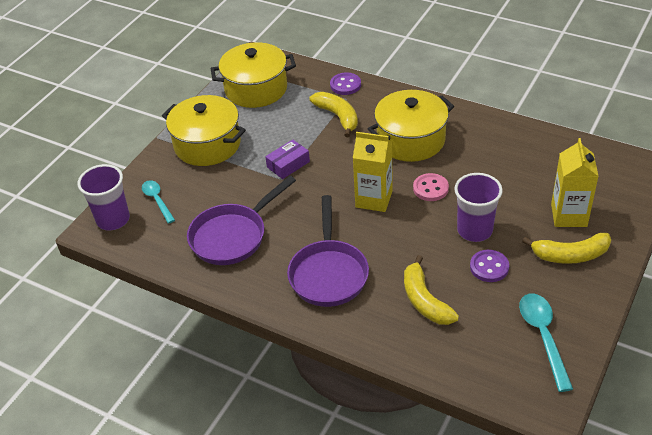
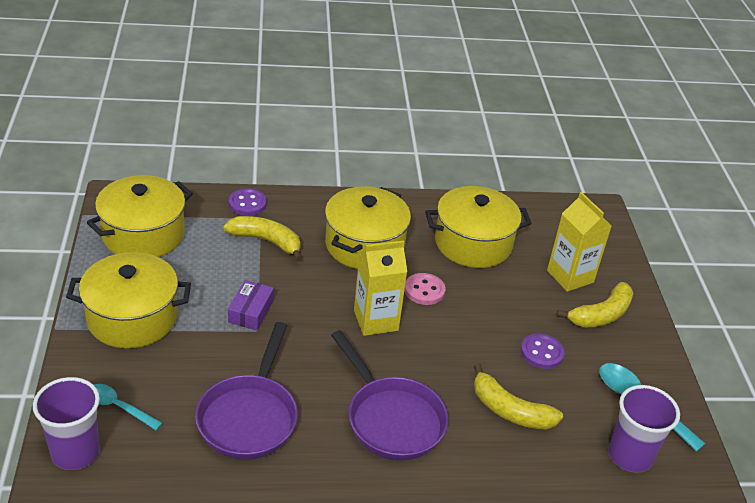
camera: 40 degrees left, 5 degrees down
purple cup [454,173,503,242] -> purple cup moved to [609,385,680,473]
none -> yellow pot [425,186,532,268]

